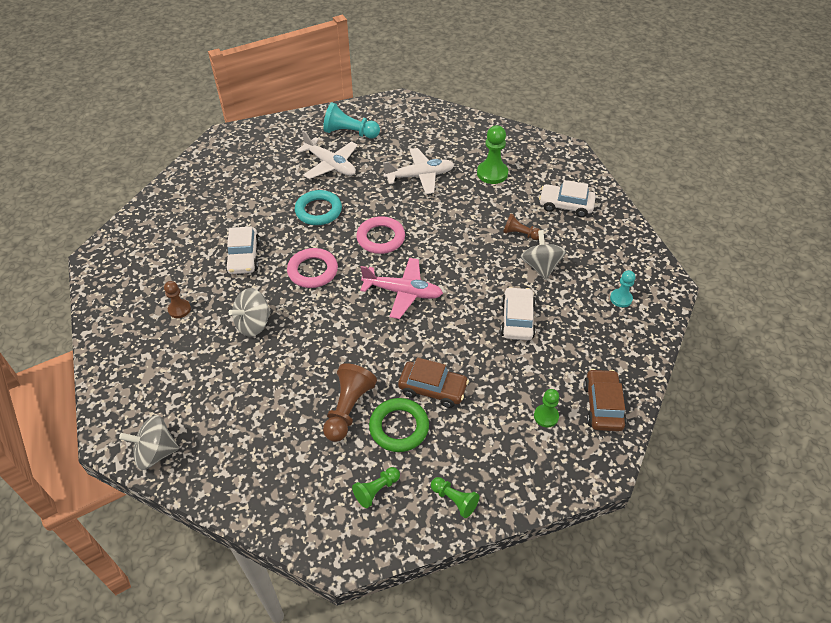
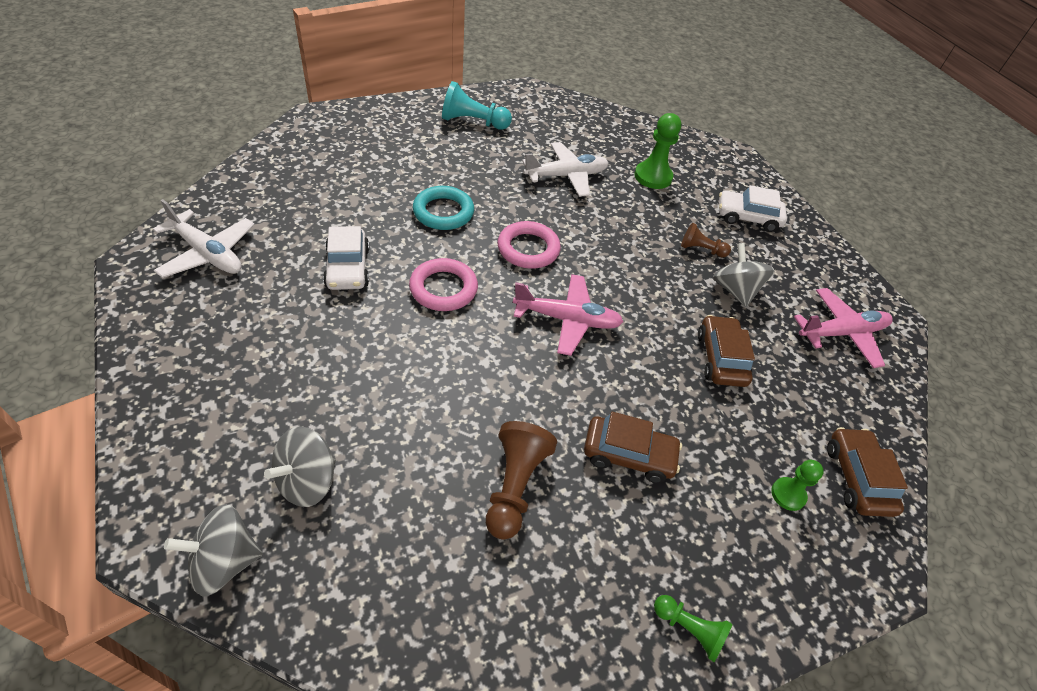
camera: 10 degrees left, 0 degrees up
brown pawn [164,281,191,318] -> none
grey spinning top [228,288,271,337] -> grey spinning top moved to [264,426,336,507]
white plane [296,131,358,179] -> white plane moved to [153,199,254,278]
green pawn [352,467,400,508] -> none
green ring [369,398,429,452] -> none
white car [500,287,536,340] -> brown car [698,315,755,387]
turquoise pawn [610,270,635,307] -> pink plane [794,288,893,368]

